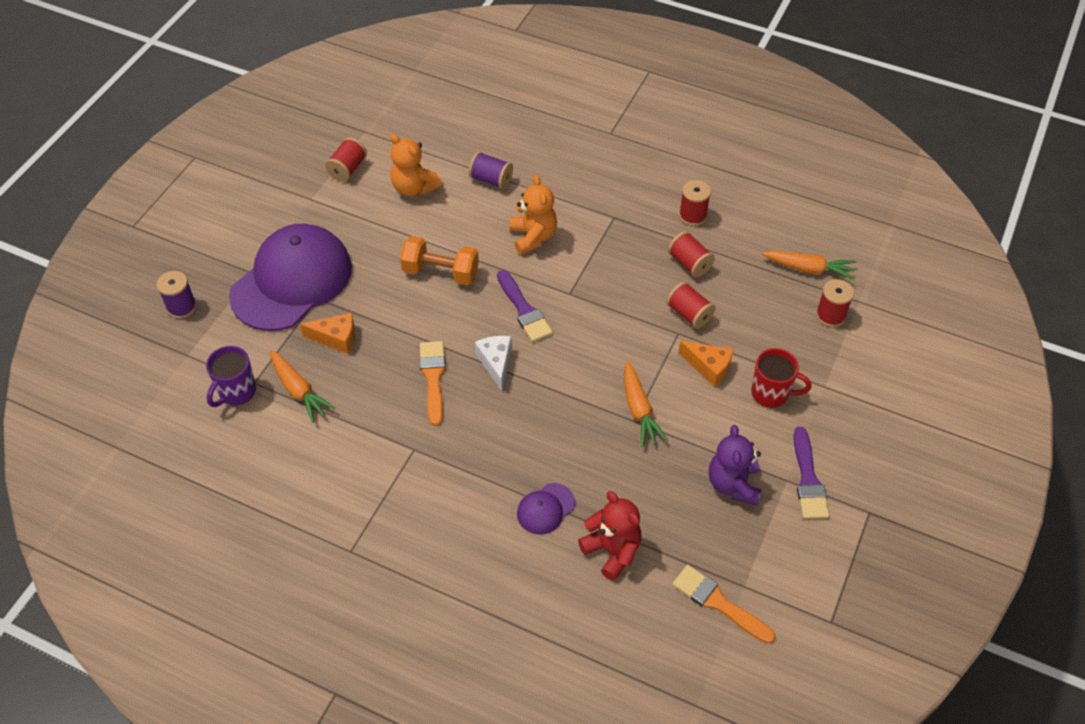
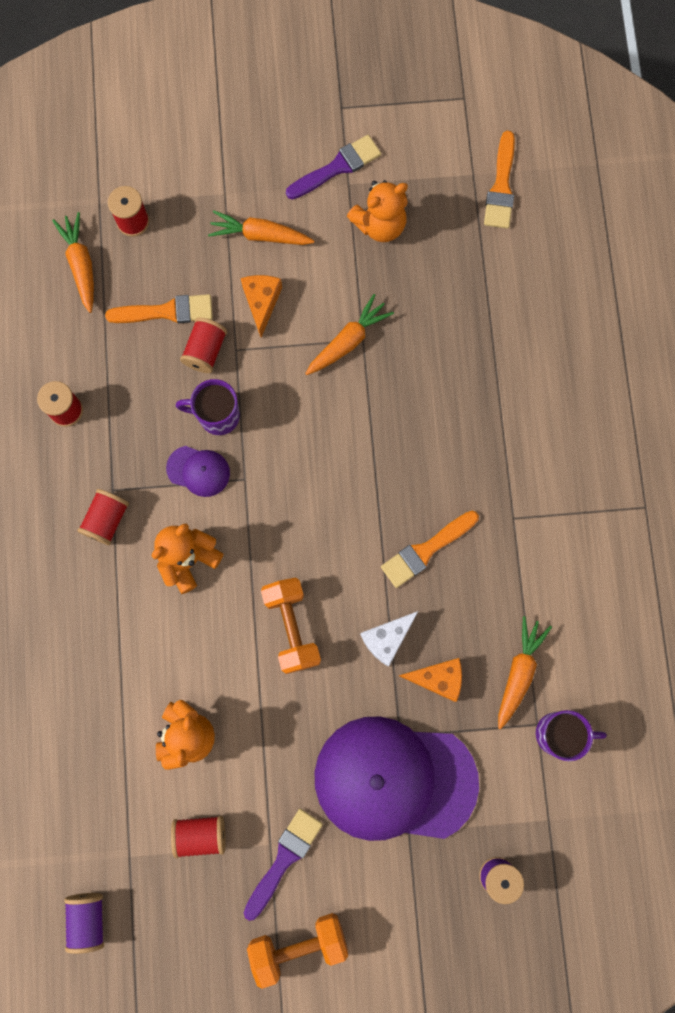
camera: 120 degrees left, 25 degrees up
orange cheese [300,313,355,354] -> orange cheese turned 120 degrees clockwise [399,658,462,702]
purple spool [469,152,513,189] -> purple spool moved to [64,893,104,954]
white cheese [475,336,512,391] -> white cheese moved to [360,611,418,667]
purple brush [497,270,553,342] -> purple brush moved to [244,809,323,921]
purple cap [517,483,575,535] -> purple cap moved to [166,446,230,497]
red teddy bear [578,491,641,581] -> none
red spool [668,231,715,277] -> red spool moved to [78,489,129,545]
purple teddy bear [709,425,762,506] -> orange teddy bear [347,180,408,242]
red mug [751,348,812,408] -> orange carrot [208,210,314,245]
none -> orange brush [105,294,213,323]
none -> purple mug [176,379,240,435]
none -> orange dumbbell [247,913,348,989]

